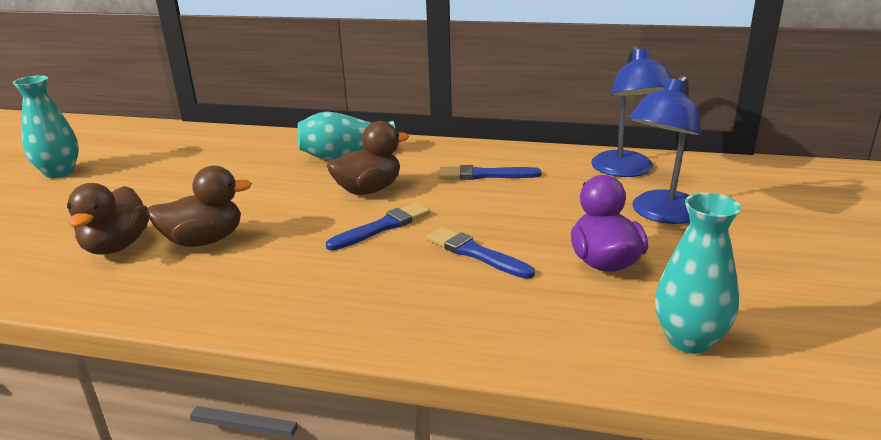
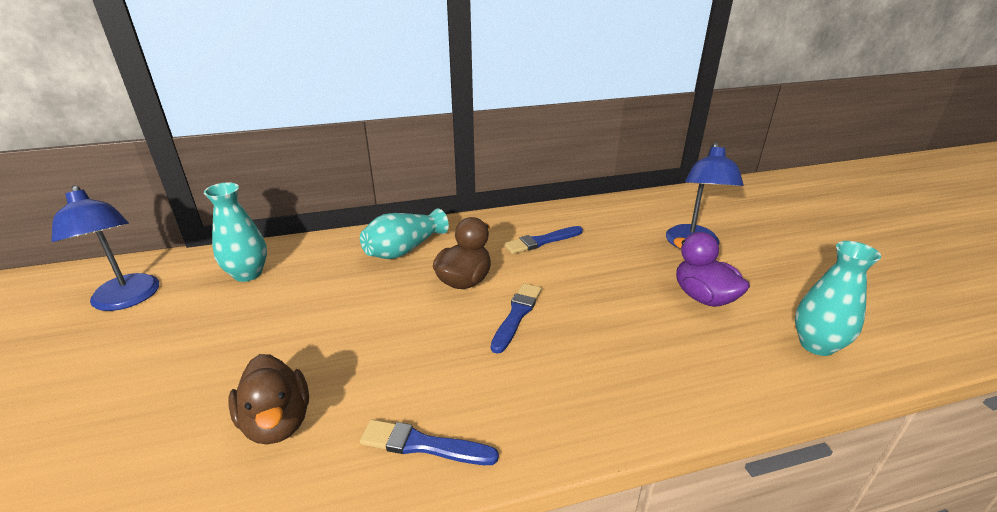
camera: 30 degrees left, 5 degrees up
turquoise vase [13,75,79,178] -> turquoise vase moved to [204,182,267,282]
brown duck [146,166,252,247] -> none
blue brush [426,227,535,279] -> blue brush moved to [360,419,499,465]
blue lamp [591,46,672,177] -> blue lamp moved to [52,185,159,311]

